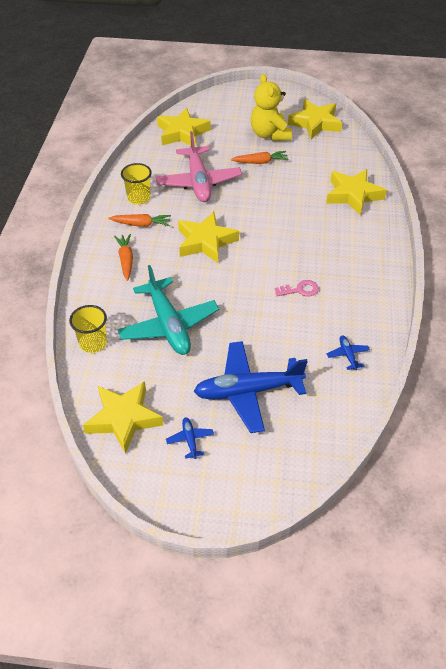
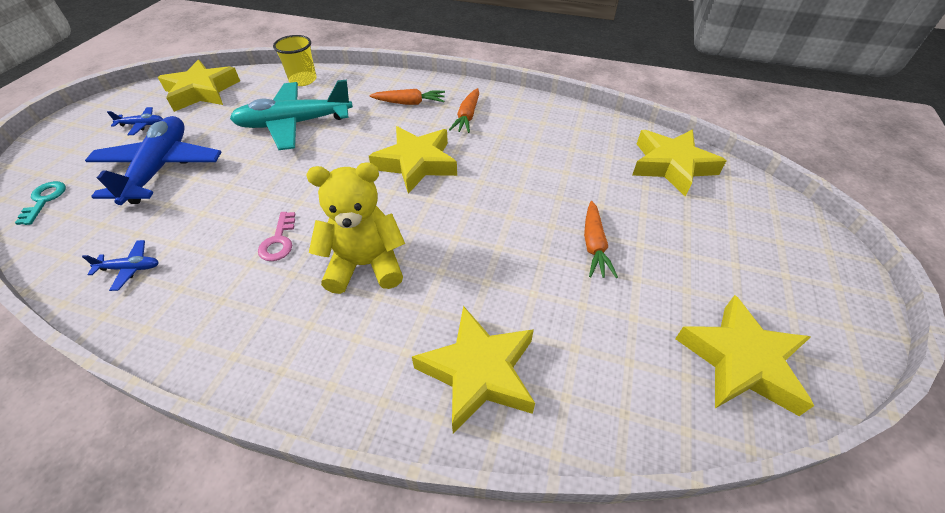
camera: 100 degrees right, 0 degrees up
yellow cup [121,163,152,204] -> none
pink plane [155,131,242,202] -> none
yellow teddy bear [251,74,292,141] -> yellow teddy bear moved to [306,162,405,294]
none -> turquoise key [15,181,66,225]

